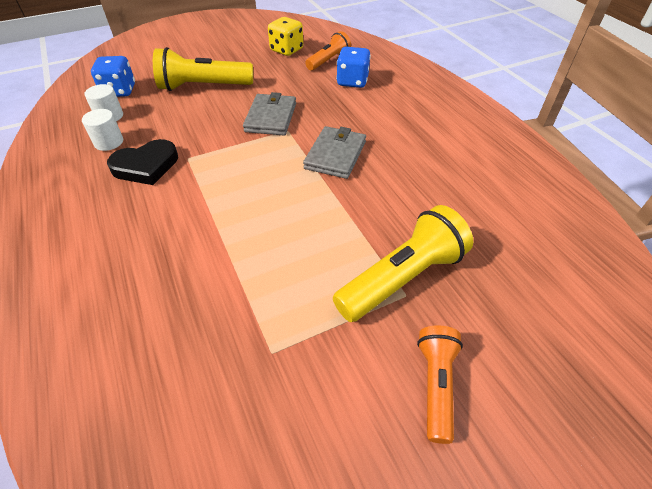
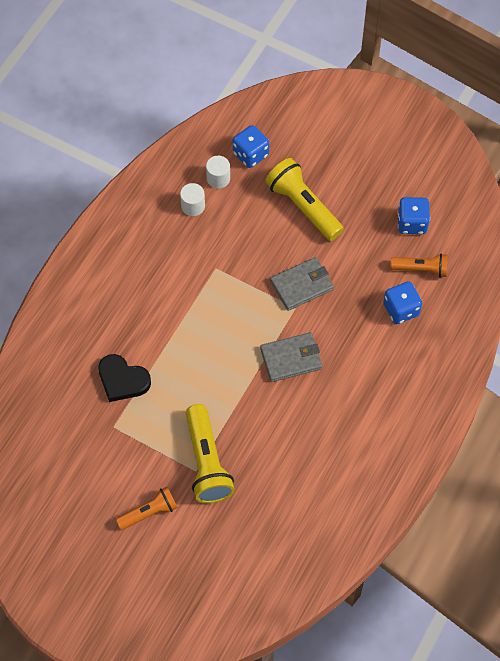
camera: 55 degrees right, 15 degrees up
black heart [107,139,178,185] -> black heart moved to [98,354,151,402]
yellow dice [268,17,303,56] -> blue dice [397,197,430,234]
yellow flashlight [333,205,473,322] -> yellow flashlight turned 60 degrees clockwise [186,404,234,503]

